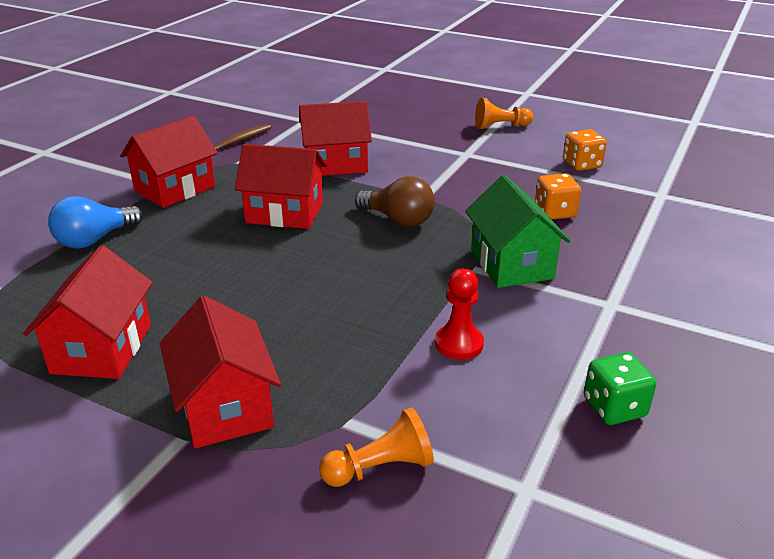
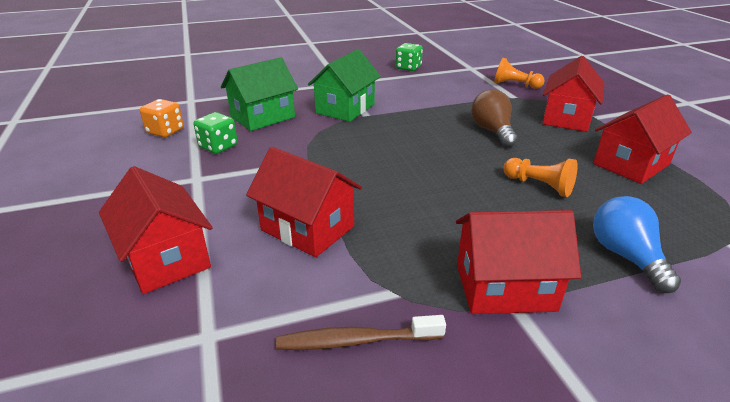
camera: 135 degrees left, 0 degrees up
blue light bulb [48,196,143,249] -> blue light bulb turned 105 degrees counterclockwise [593,196,681,293]
red house [235,144,327,229] -> red house moved to [99,166,213,294]
brown light bulb [355,176,435,227] -> brown light bulb moved to [471,90,518,147]
red pawn [435,269,484,360] -> none
orange pawn [475,98,533,129] -> orange pawn moved to [503,158,578,197]
orange dice [535,173,581,220] -> green house [221,57,298,131]
none -> green dice [194,112,238,154]

